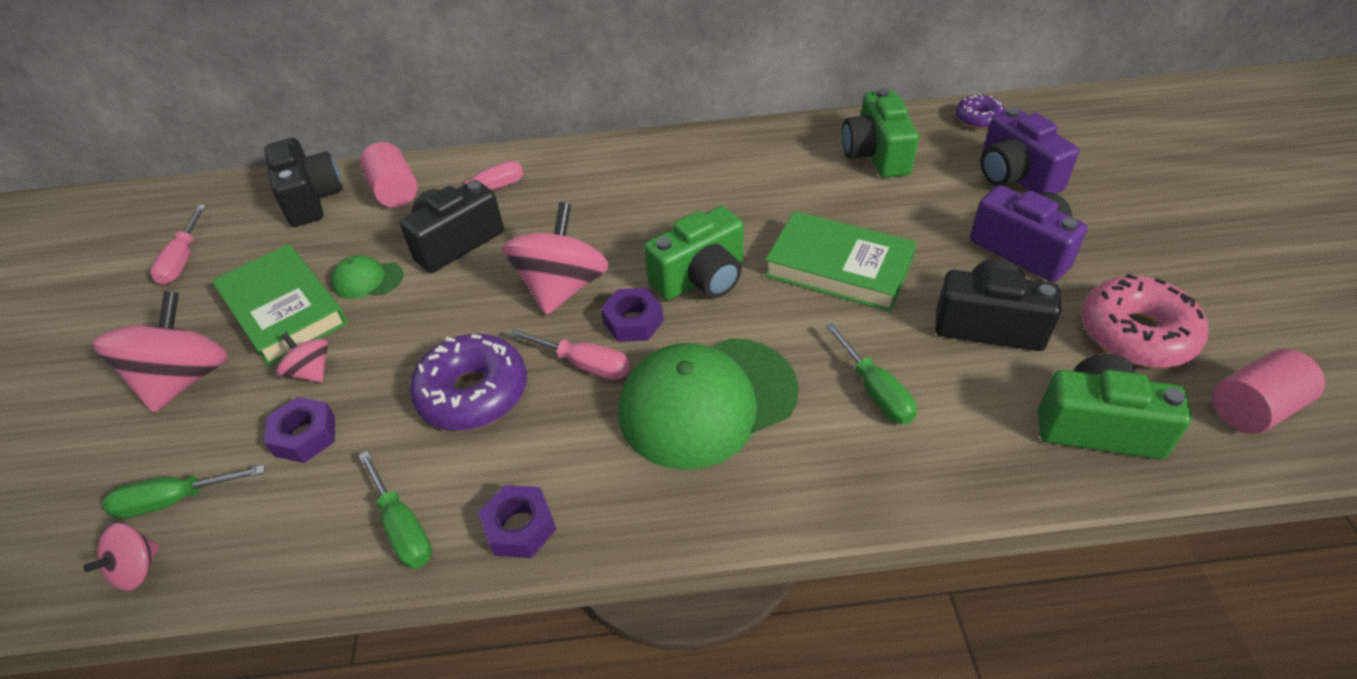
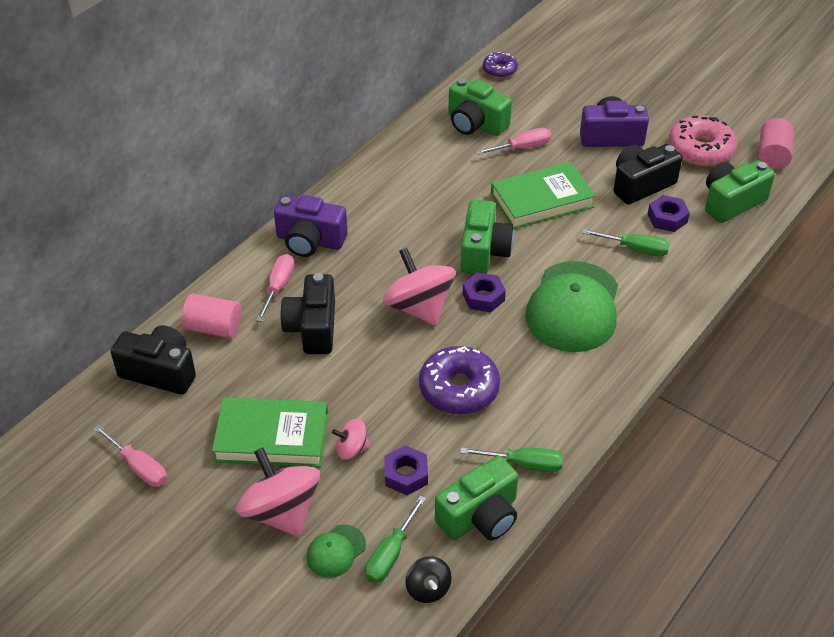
camera: 50 degrees left, 0 degrees up
pink spinning top [83,523,160,591] -> black spinning top [405,556,452,603]
green cap [331,255,403,299] -> green cap moved to [306,525,366,578]
purple nut [478,485,556,558] -> purple nut moved to [648,195,690,232]
pink screwdriver [509,329,630,380] -> pink screwdriver moved to [476,128,551,155]
purple camera [981,107,1079,194] -> purple camera moved to [274,195,348,257]
none -> green camera [435,456,518,540]

